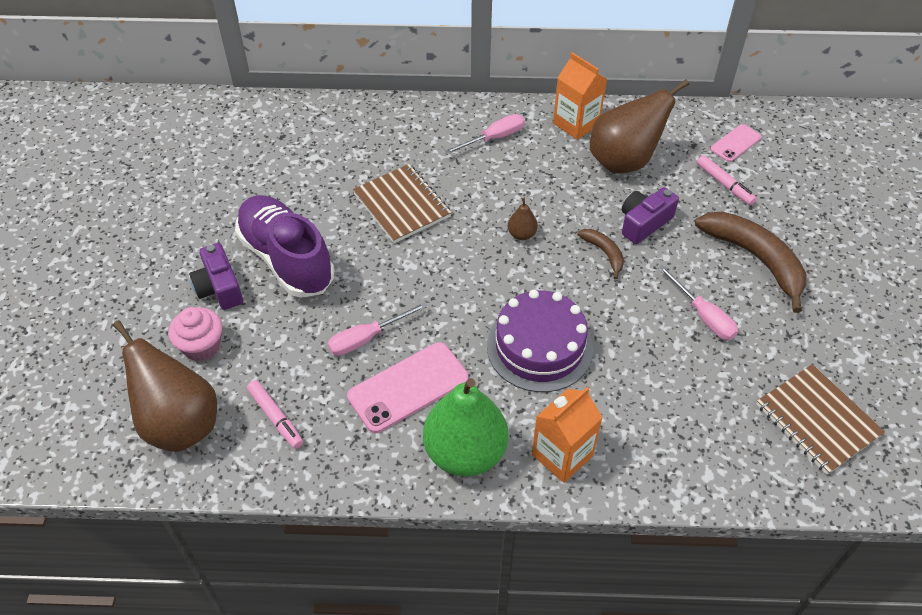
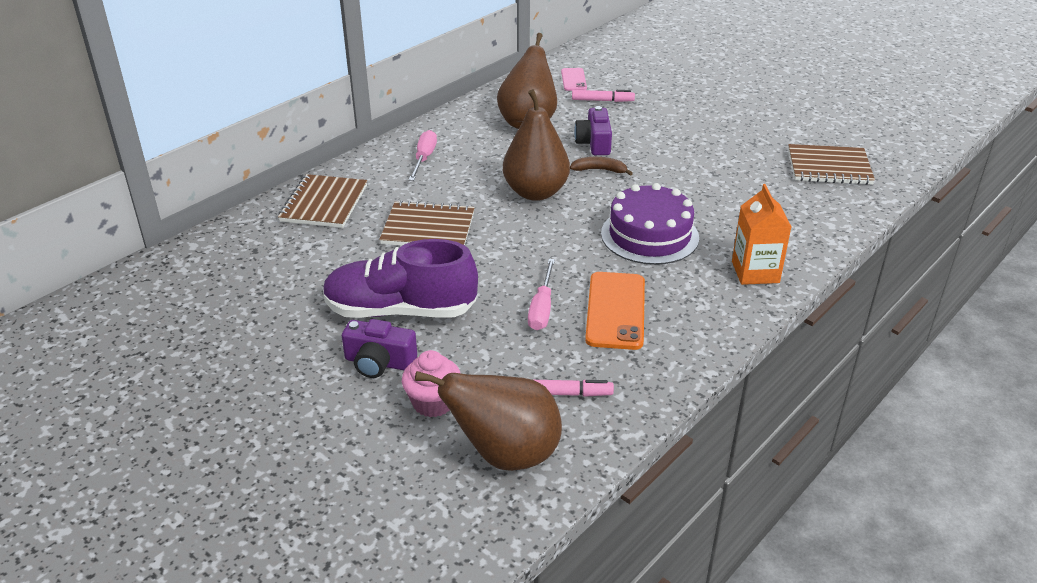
camera: 50 degrees left, 15 degrees down
pink phone [347,342,469,433] -> orange phone [585,272,645,350]
green pear [423,378,508,477] -> none
brown pear [508,198,538,240] -> brown pear [503,89,570,201], size x2.34
orange carton [553,52,607,140] -> none
pink screwdriver [658,265,738,340] -> none
brown banana [695,212,806,313] -> none
none -> brown notebook [278,174,367,228]

